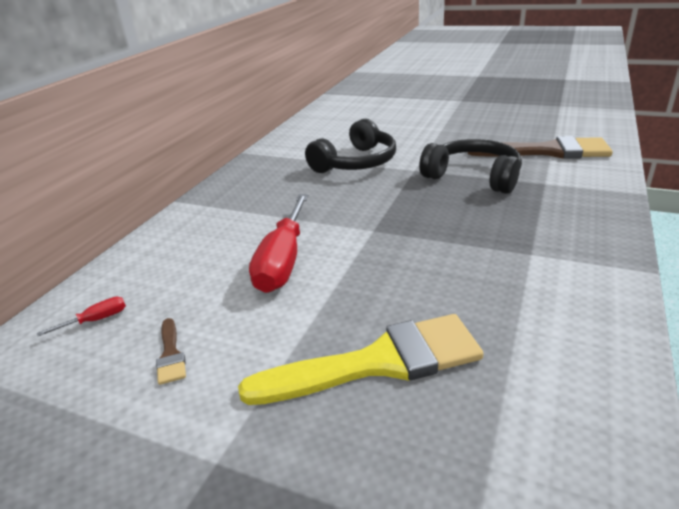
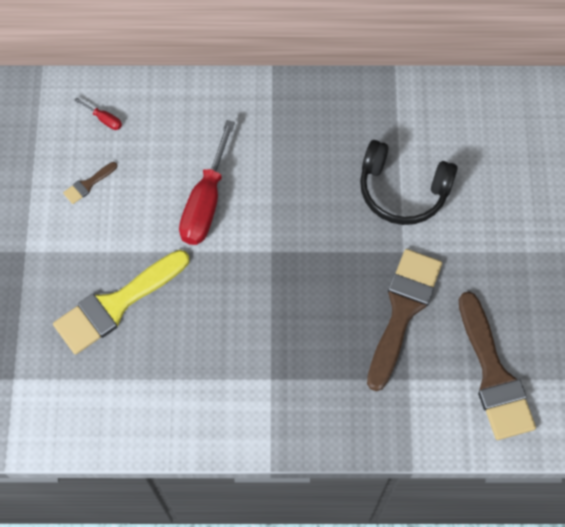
camera: 65 degrees right, 35 degrees up
yellow brush [238,314,483,405] -> yellow brush turned 90 degrees clockwise [53,250,189,355]
red screwdriver [249,194,308,293] -> red screwdriver turned 60 degrees counterclockwise [179,120,235,245]
black headphones [419,139,522,194] -> brown brush [367,249,442,391]

